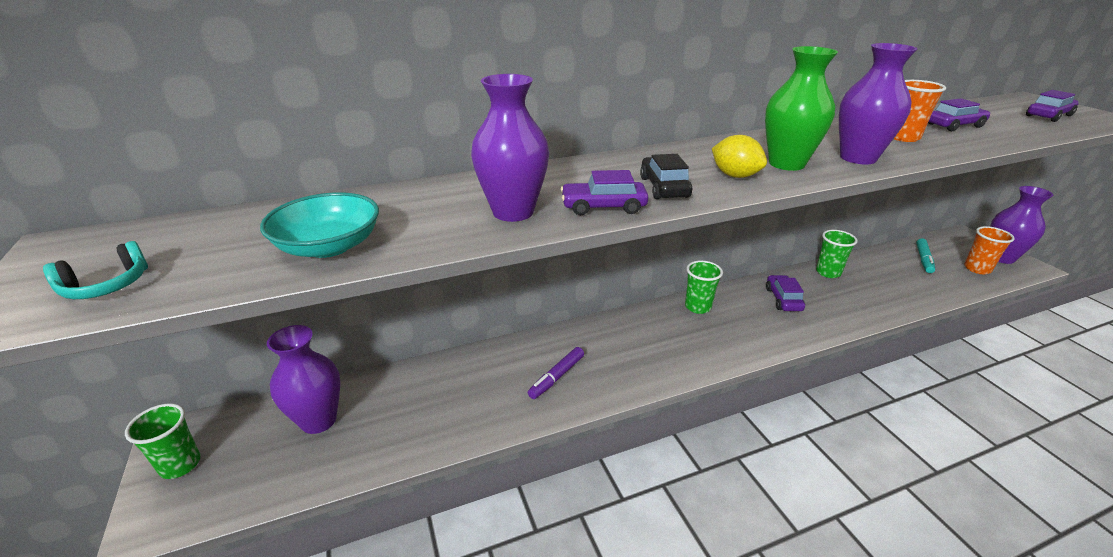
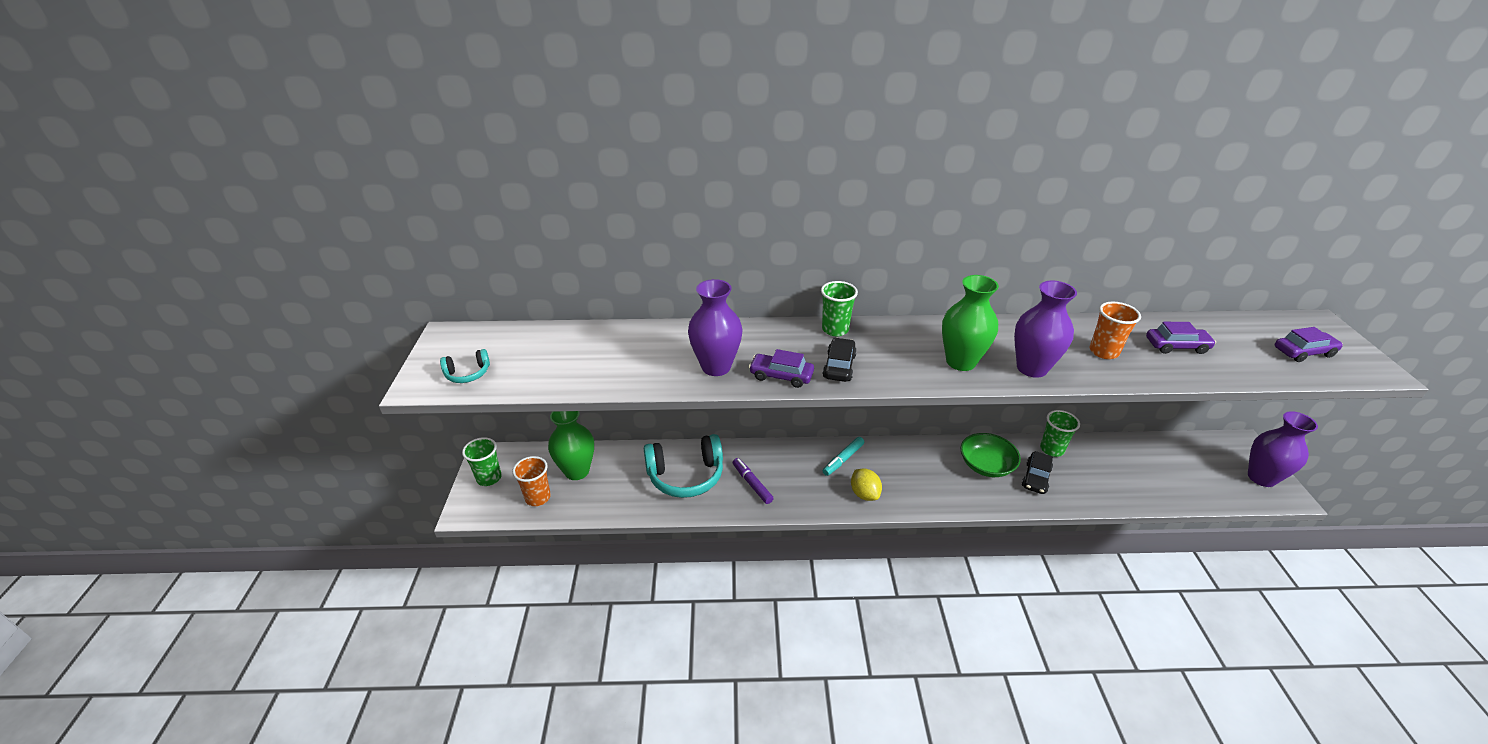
camera: 20 degrees right, 5 degrees up
turquoise bowl [260,192,379,258] -> none
purple vase [267,325,341,434] -> green vase [548,411,594,480]
purple marker [528,347,584,399] -> purple marker turned 90 degrees clockwise [733,458,774,504]
green cup [685,260,723,314] -> green cup moved to [821,281,858,336]
yellow lemon [712,135,767,178] -> yellow lemon moved to [851,469,882,501]
purple car [766,275,805,311] -> green bowl [961,433,1021,477]
turquoise marker [916,239,935,273] -> turquoise marker moved to [823,437,864,476]
orange cup [964,226,1015,274] -> orange cup moved to [512,456,551,506]
none -> turquoise headphones [643,434,723,498]
none -> black car [1022,451,1053,494]

